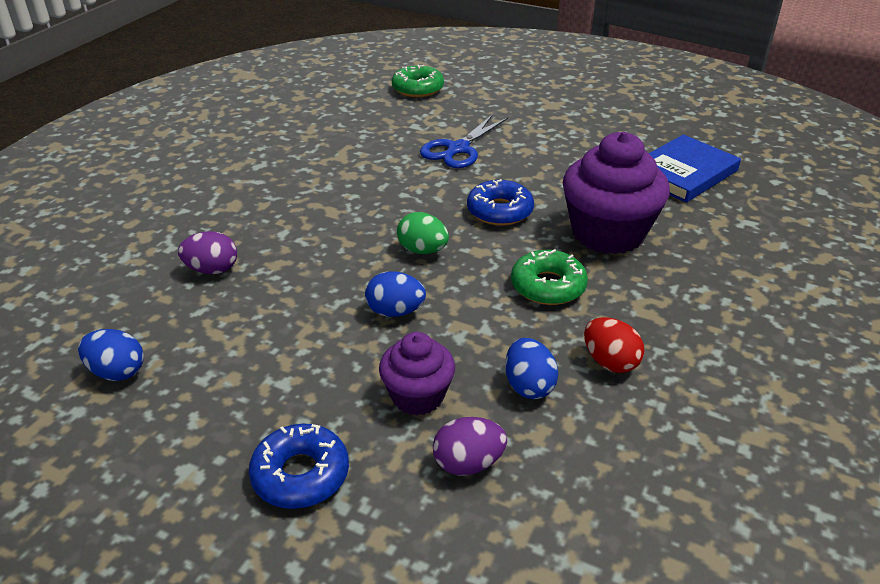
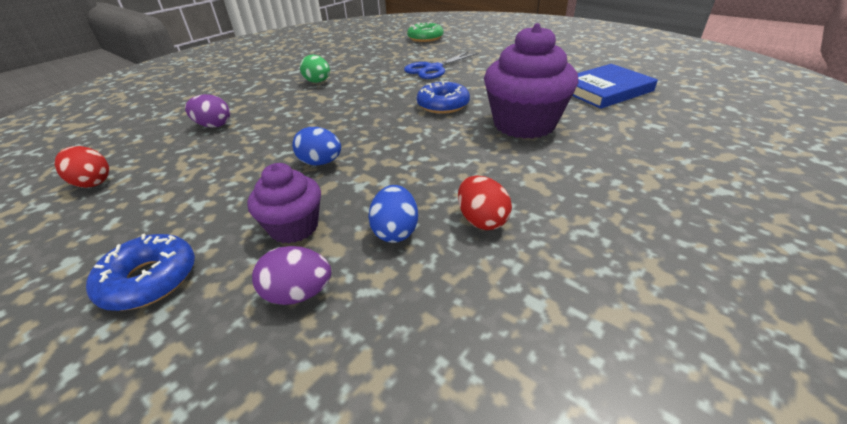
camera: 15 degrees right, 0 degrees up
blue egg [78,329,144,381] -> red egg [55,146,109,188]
green egg [397,212,449,254] -> green egg moved to [300,55,330,83]
green donut [511,249,588,305] -> none

